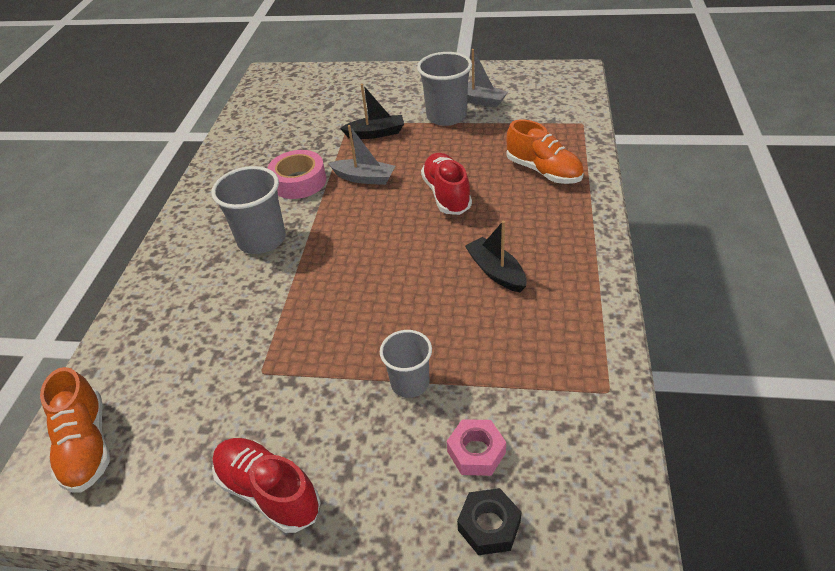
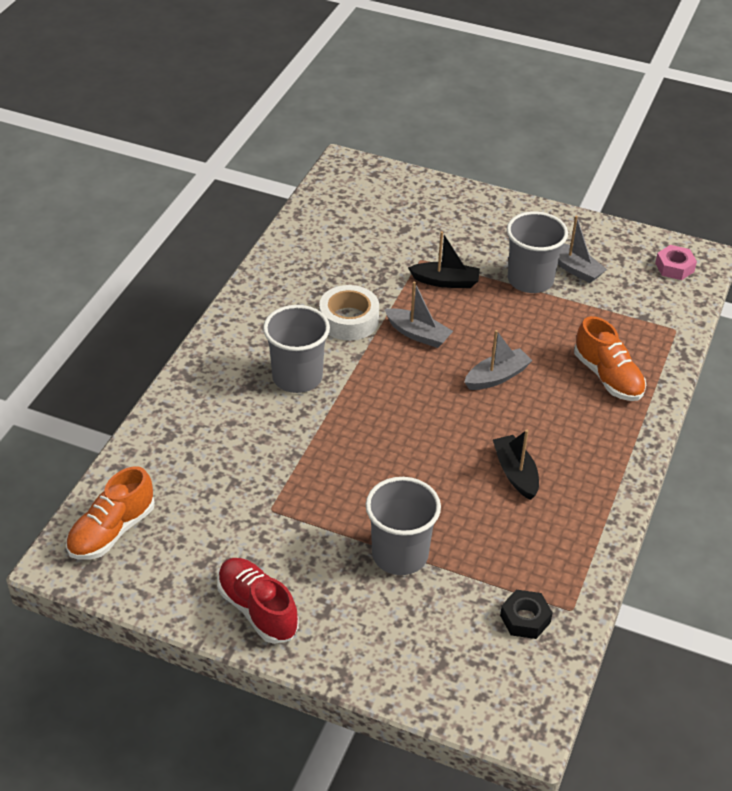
camera: 10 degrees right, 0 degrees up
orange shoe [40,367,110,492] -> orange shoe turned 45 degrees clockwise [66,466,155,560]
pink tape [268,150,326,199] -> white tape [319,285,379,341]
grey cup [380,330,432,398] -> grey cup [366,477,441,575], size x1.58
red shoe [421,153,472,215] -> grey boat [464,330,533,390]
pink nut [447,419,506,476] -> pink nut moved to [655,245,697,280]
black nut [457,488,521,555] -> black nut moved to [500,590,553,639]

